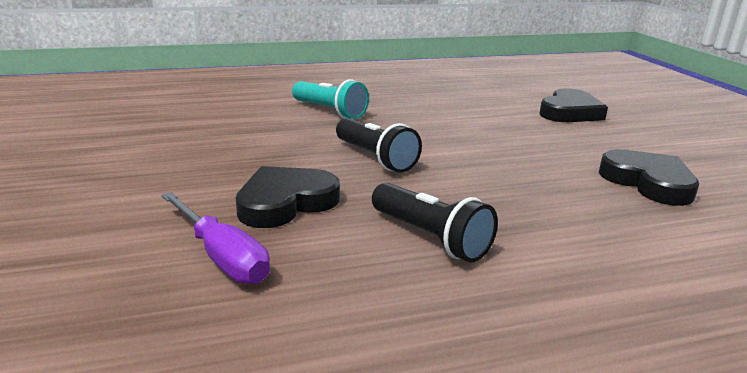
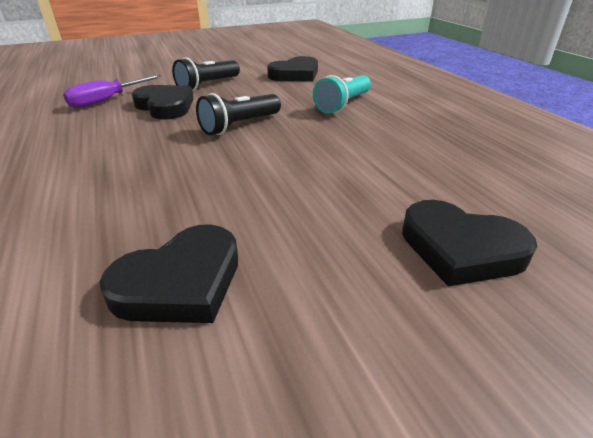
camera: 85 degrees right, 10 degrees up
black flashlight [372,183,498,263] -> black flashlight moved to [172,57,240,91]
none -> black heart [267,56,318,82]

